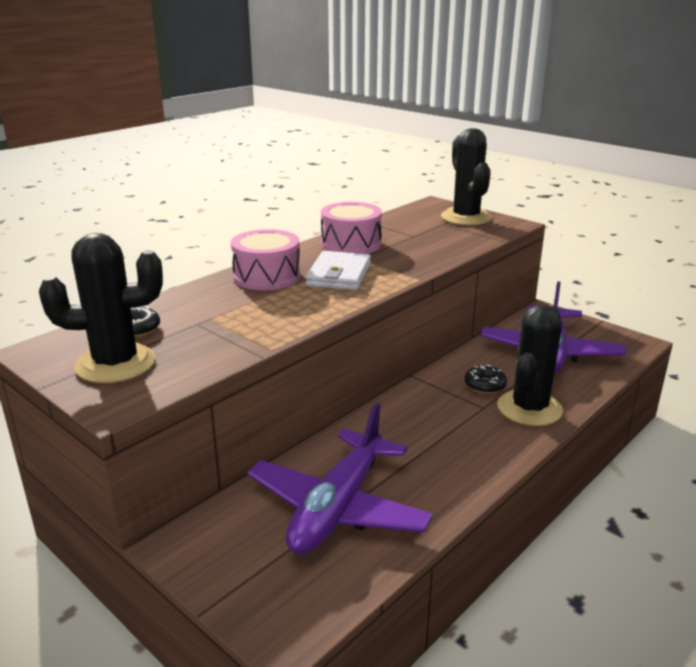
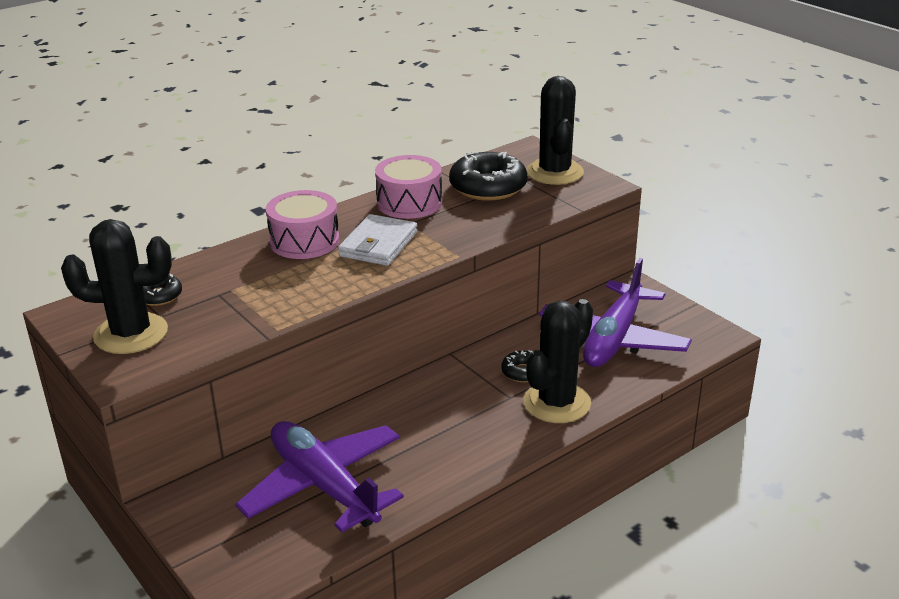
camera: 10 degrees right, 5 degrees up
purple plane [247,403,433,554] -> purple plane turned 105 degrees clockwise [235,421,404,533]
none -> black donut [449,151,527,201]

